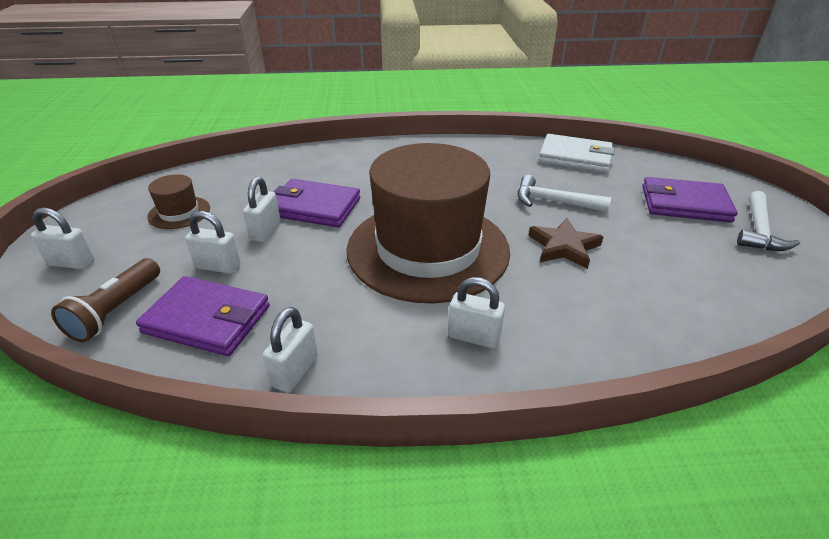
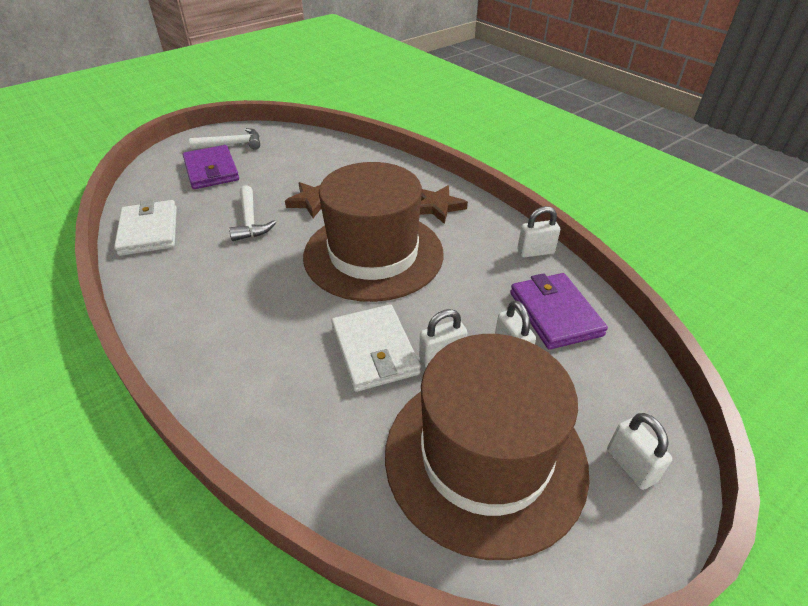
camera: 125 degrees left, 5 degrees up
brown flashlight [51,258,160,342] -> none
brown hat [147,174,210,229] -> brown hat [385,334,590,560], size x2.49
purple wallet [274,179,360,227] -> white wallet [331,304,421,392]
white padlock [448,277,505,348] -> brown star [420,185,468,224]

